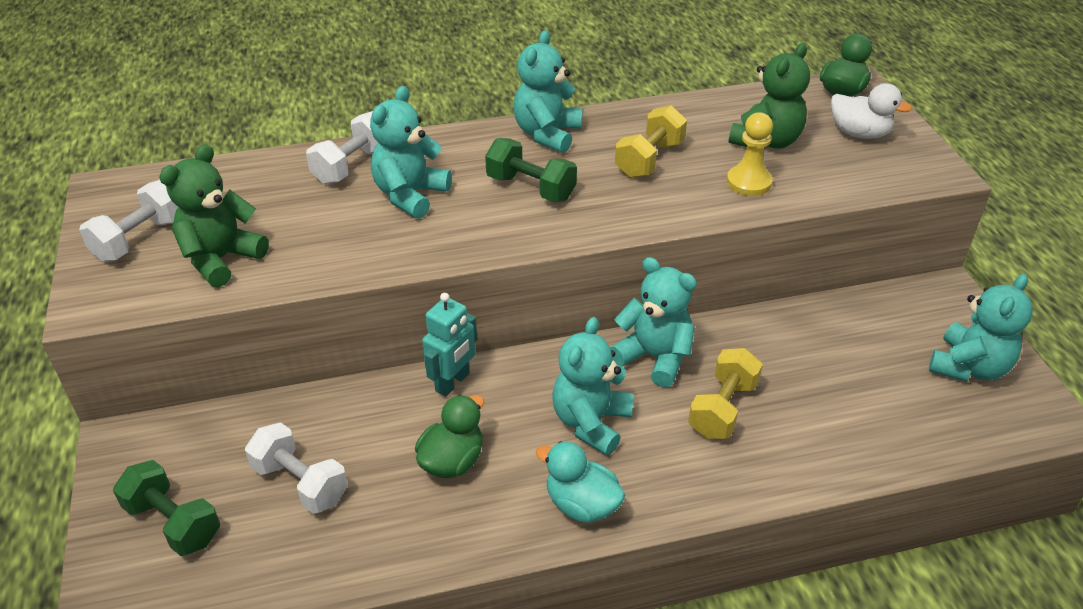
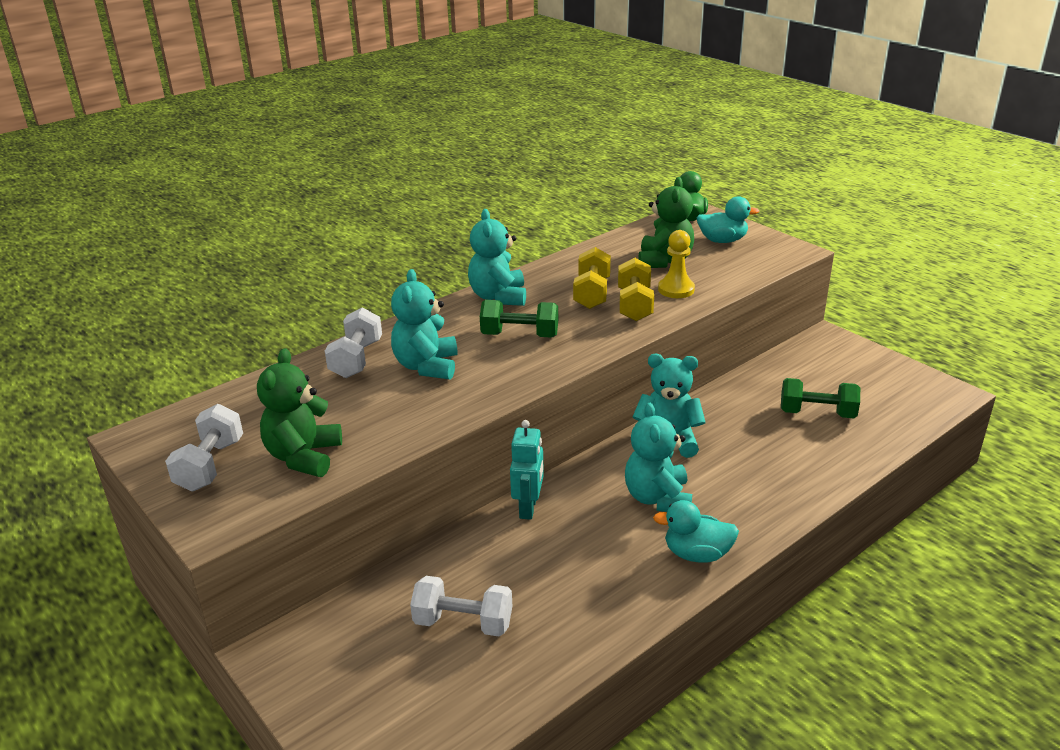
camera: 25 degrees left, 10 degrees down
green dumbbell [113,460,220,556] -> green dumbbell moved to [781,378,860,418]
green duck [415,395,484,478] -> none
yellow dumbbell [688,348,763,439] -> yellow dumbbell moved to [618,258,654,321]
white duck [831,83,912,139] -> turquoise duck [697,196,759,243]
turquoise teddy bear [929,274,1033,382] -> none

